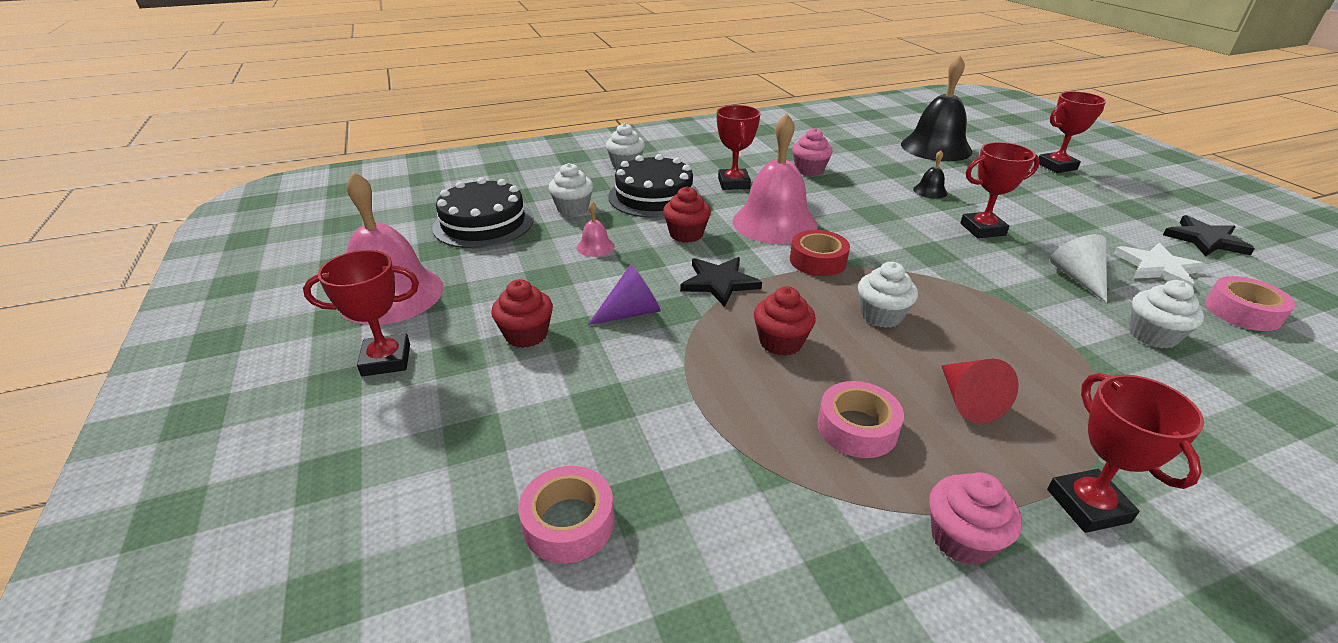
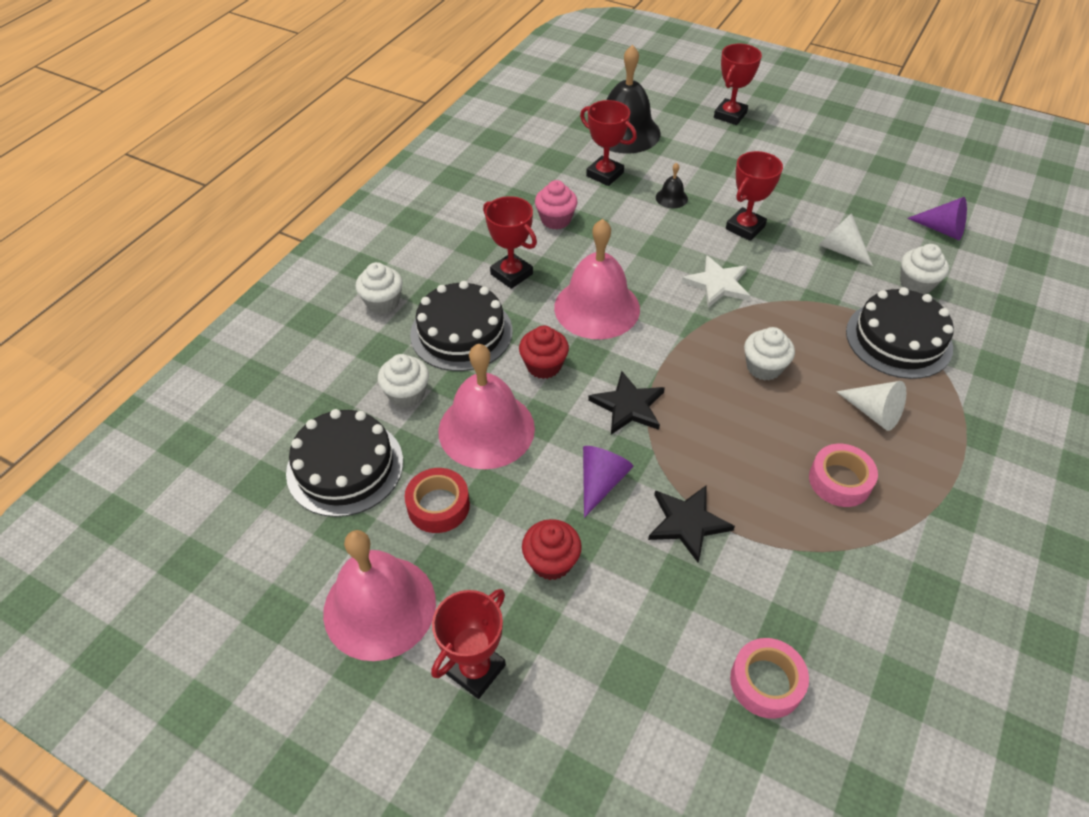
camera: 40 degrees left, 15 degrees up
pink bell [577,202,615,257] -> pink bell [438,343,535,469], size x2.36
red cupcake [754,286,816,356] -> none
red tape [790,230,850,276] -> red tape moved to [404,468,470,533]
pink cupcake [929,472,1022,565] -> none
red cone [941,359,1019,423] -> white cone [836,381,906,431]
red trophy [1047,373,1204,533] -> red trophy moved to [580,100,637,186]
white star [1114,243,1207,287] -> white star moved to [682,255,750,308]
black star [1163,215,1255,256] -> black star moved to [648,486,735,562]
pink tape [1205,276,1295,331] -> purple cone [907,197,967,240]
none -> black cake [846,287,954,379]

